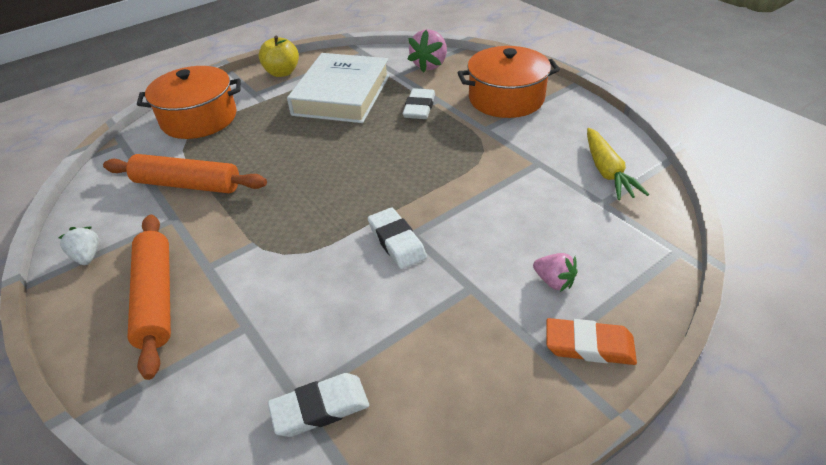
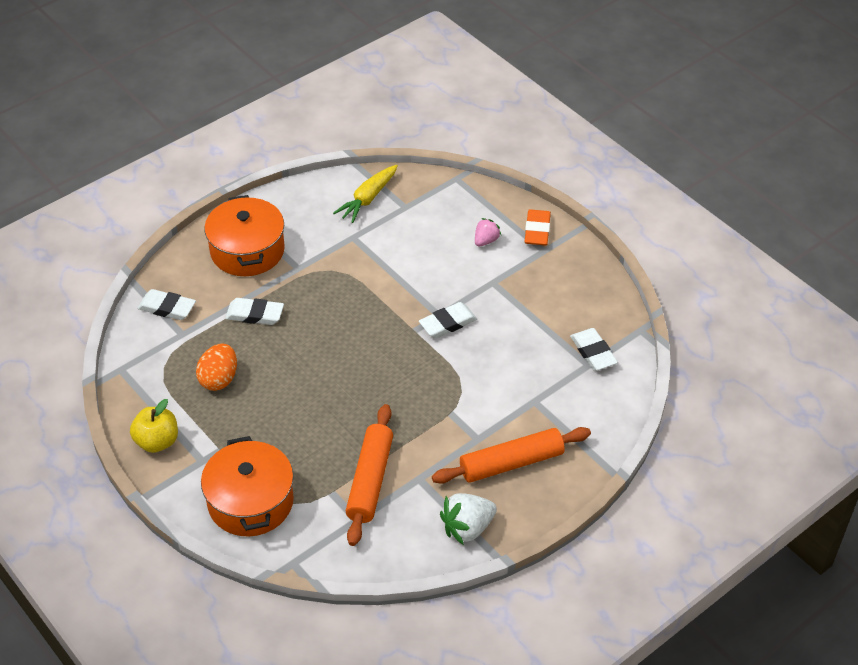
camera: 95 degrees left, 5 degrees up
white strawberry [58,227,99,265] -> white strawberry [440,493,497,545], size x1.64
white book [287,53,390,123] -> orange egg [196,343,237,391]
pink strawberry [407,29,447,73] -> white eraser [137,289,196,320]
yellow carrot [587,128,649,200] -> yellow carrot turned 135 degrees clockwise [333,165,398,223]

